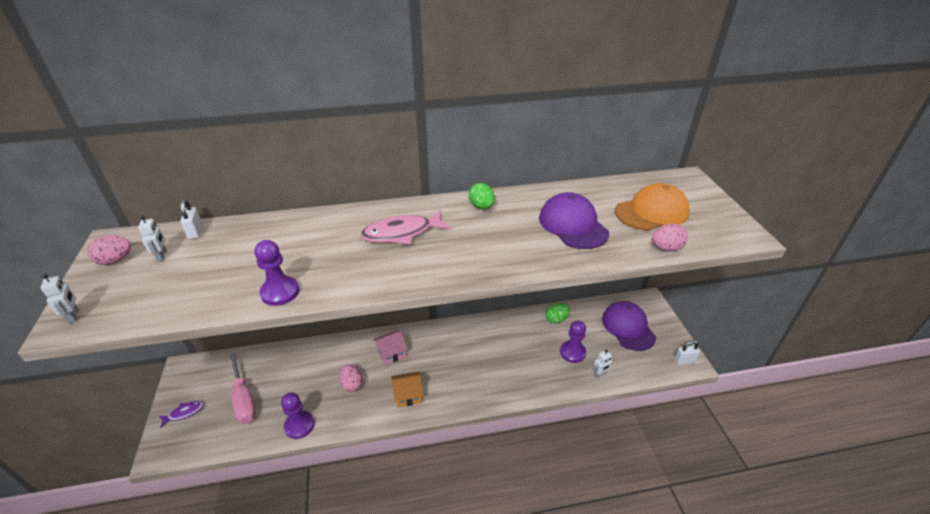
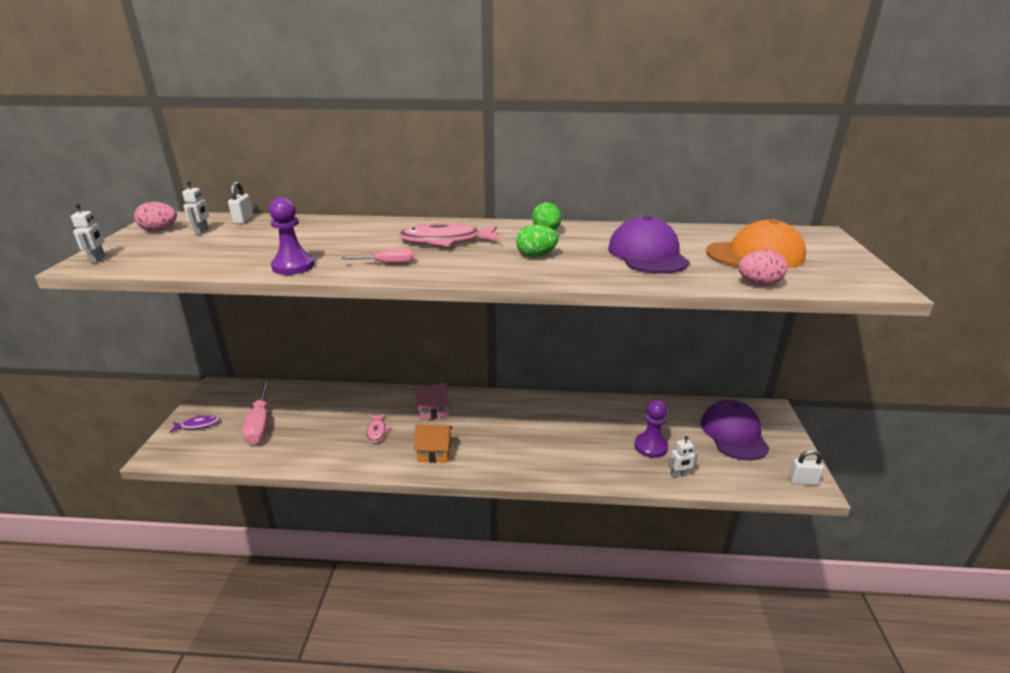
camera: 15 degrees right, 10 degrees down
purple pawn [281,393,314,439] -> none
pink egg [339,364,362,392] -> pink fish [366,414,391,443]
green egg [545,303,570,323] -> green egg moved to [516,224,559,257]
none -> pink screwdriver [342,248,414,263]

